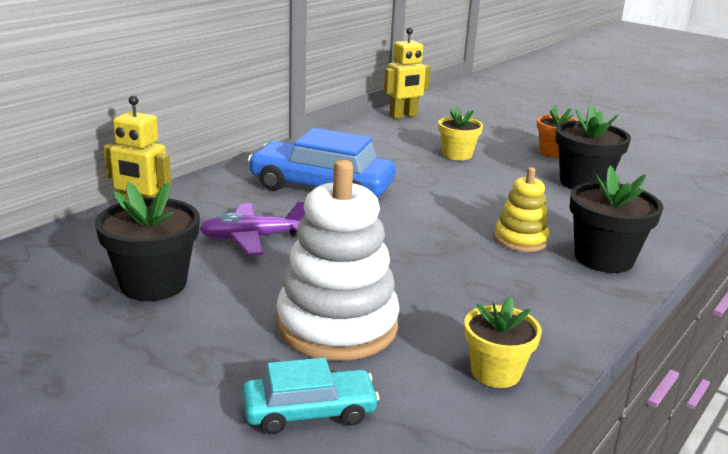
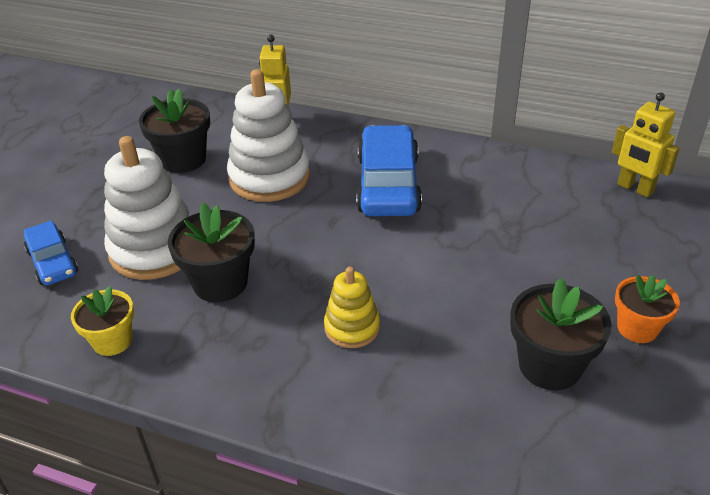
camera: 75 degrees right, 15 degrees up
purple plane [200,201,306,255] -> white stacking toy [227,69,310,202]
turquoise car [242,358,379,434] -> blue car [24,220,78,286]
yellow flower pot [438,107,483,161] -> none
black flower pot [569,165,663,273] -> black flower pot moved to [168,203,255,302]

